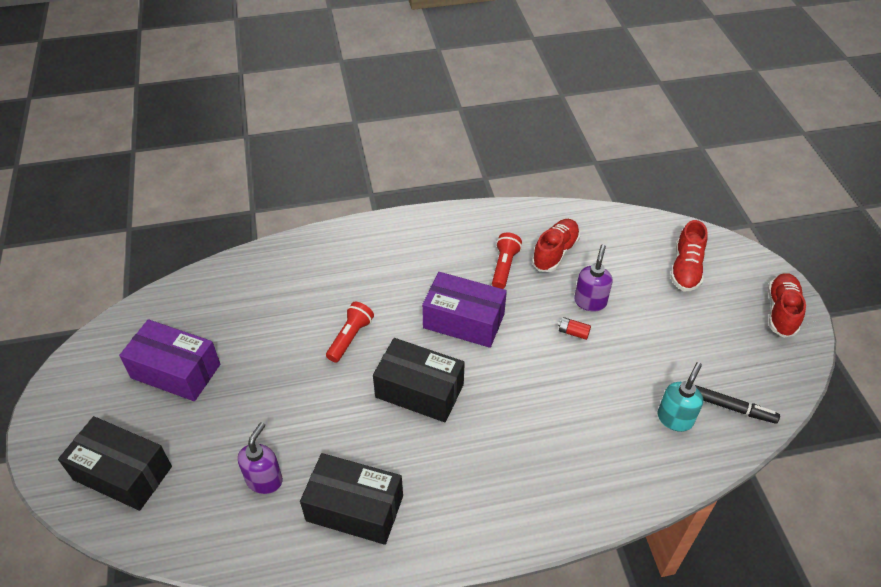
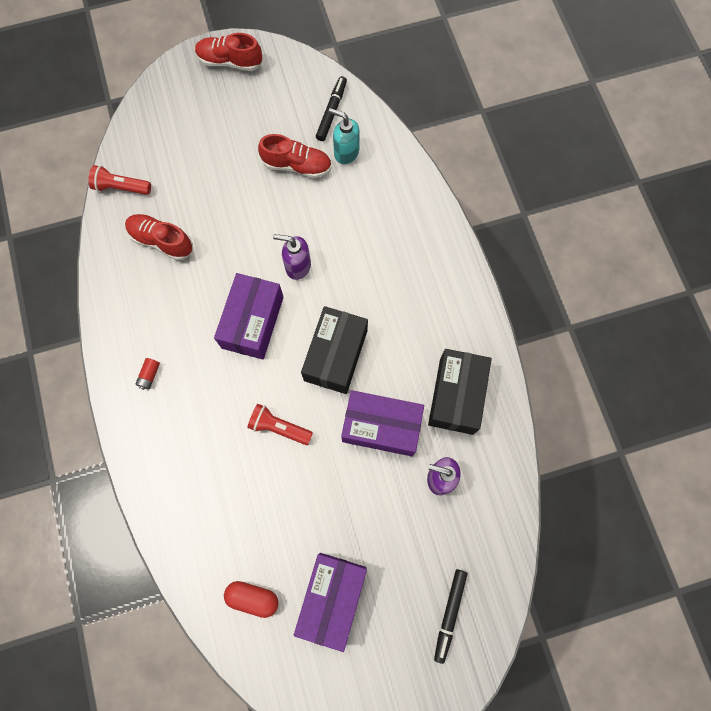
camera: 95 degrees left, 25 degrees up
black box [58,416,172,511] -> black marker [434,569,467,664]
red flashlight [492,233,522,289] -> red flashlight moved to [89,165,151,195]
red battery [558,317,591,340] -> red battery moved to [136,358,160,390]
purple soap dispenser [574,244,612,312] -> purple soap dispenser moved to [273,234,311,280]
red shoe [670,220,708,291] -> red shoe moved to [258,134,332,178]
none -> red capsule [224,581,278,618]
none -> purple box [341,390,424,456]

